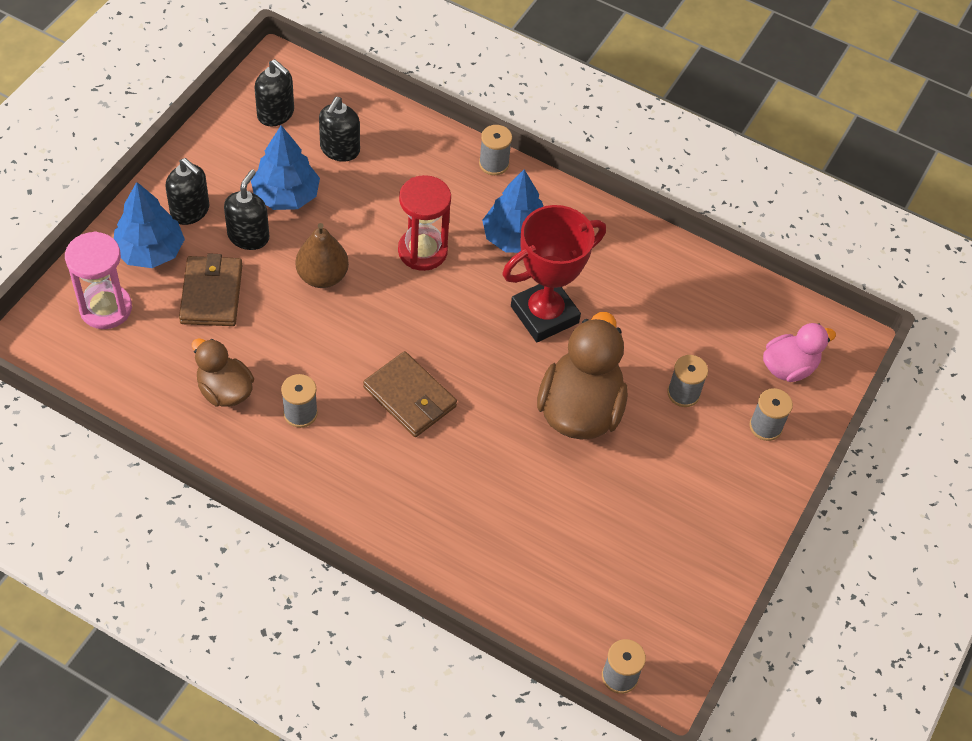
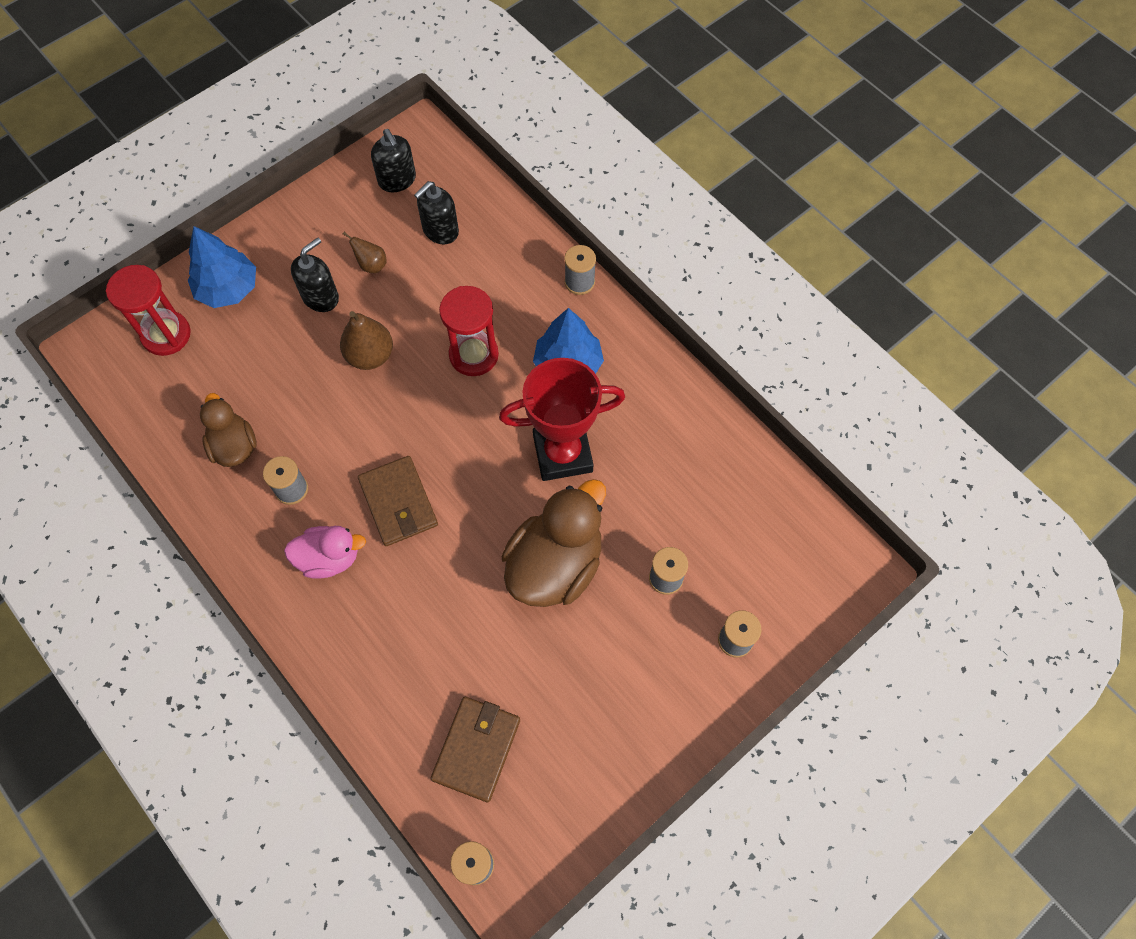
camera: 25 degrees right, 10 degrees up
pink hourglass [65,231,132,329] -> red hourglass [106,265,191,356]
black soap dispenser [165,158,209,225] -> none
brown wallet [179,253,243,326] -> brown wallet moved to [431,697,520,802]
blue tree [251,125,320,210] -> brown pear [343,232,387,273]
pink duck [763,323,836,382] -> pink duck moved to [284,526,366,579]

